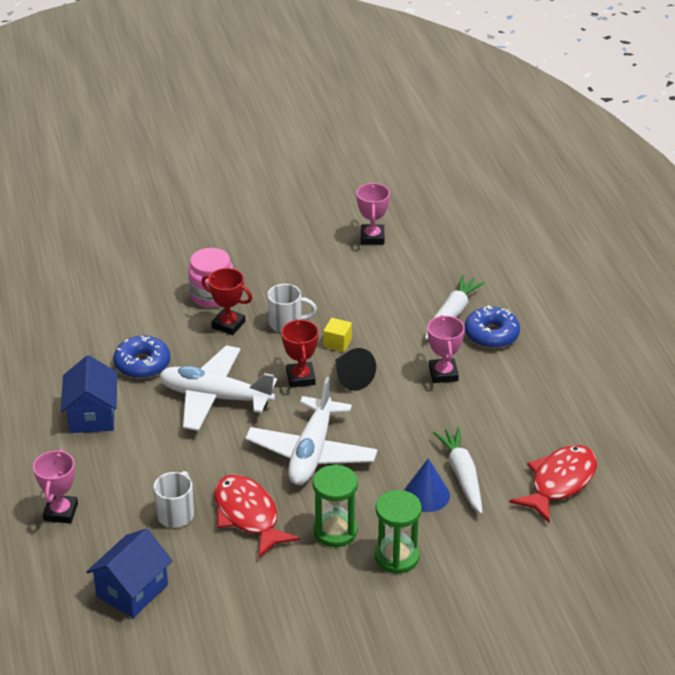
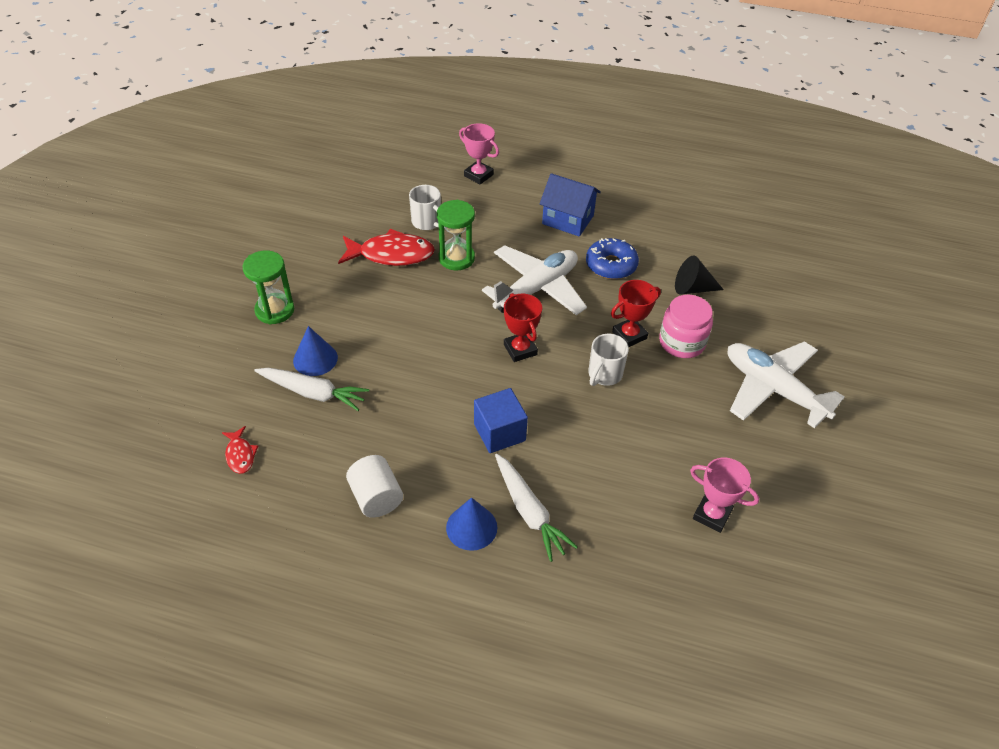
camera: 120 degrees right, 10 degrees up
blue house [86,529,173,618] -> none
white plane [245,377,378,485] -> white plane moved to [728,341,845,428]
red trophy [281,319,319,388] -> red trophy turned 45 degrees clockwise [504,293,542,362]
green hourglass [313,464,358,547] -> green hourglass moved to [437,200,475,270]
yellow cube [323,318,352,352] -> none
black cone [335,348,376,391] -> black cone moved to [675,255,724,295]
pink trophy [427,315,465,383] -> none
blue donut [465,305,520,349] -> blue cone [446,497,497,551]
red fish [509,445,597,523] -> red fish [222,426,258,474], size x0.50
none -> white cylinder [346,455,403,518]
none -> blue cube [474,388,528,453]

